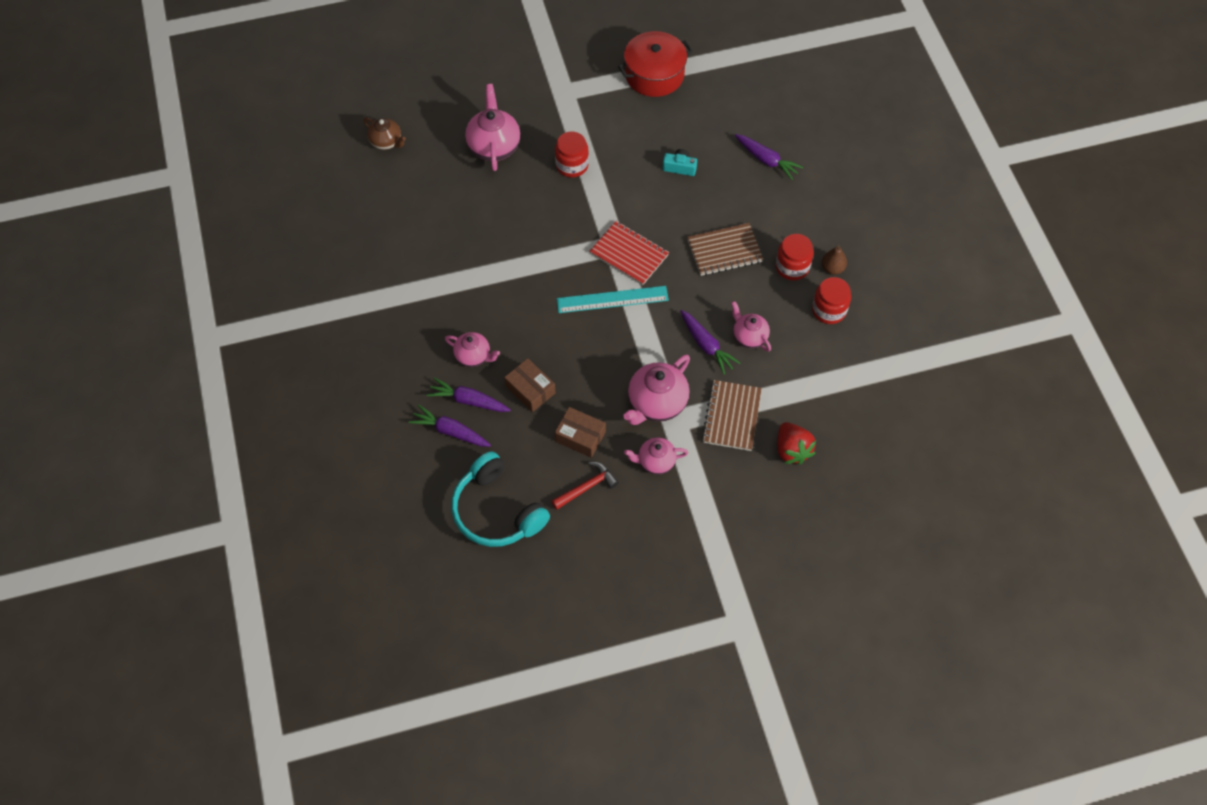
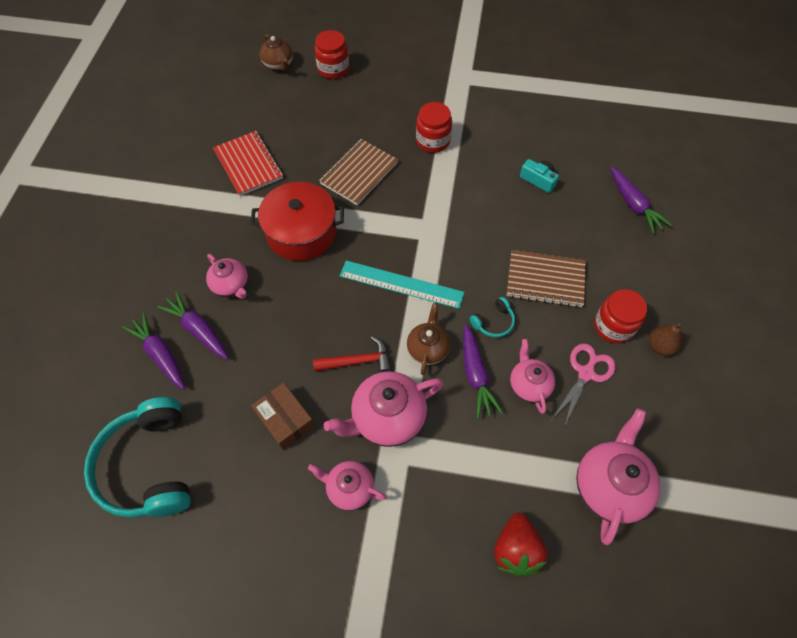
camera: 25 degrees right, 0 degrees up
pink teapot [465,84,520,171] -> pink teapot moved to [576,408,661,545]
brown box [504,358,556,412] -> none
red hammer [551,462,619,510] -> red hammer moved to [313,336,391,372]
red notebook [589,221,669,285] -> red notebook moved to [213,131,283,196]
red pot [618,31,692,97] -> red pot moved to [250,182,344,261]
brown notebook [702,380,762,451] -> brown notebook moved to [319,139,398,205]
red jar [812,277,851,324] -> red jar moved to [315,30,349,79]
none -> brown teapot [407,303,450,375]
none -> turquoise headphones [470,297,515,338]
none -> pink scissors [552,343,616,427]

